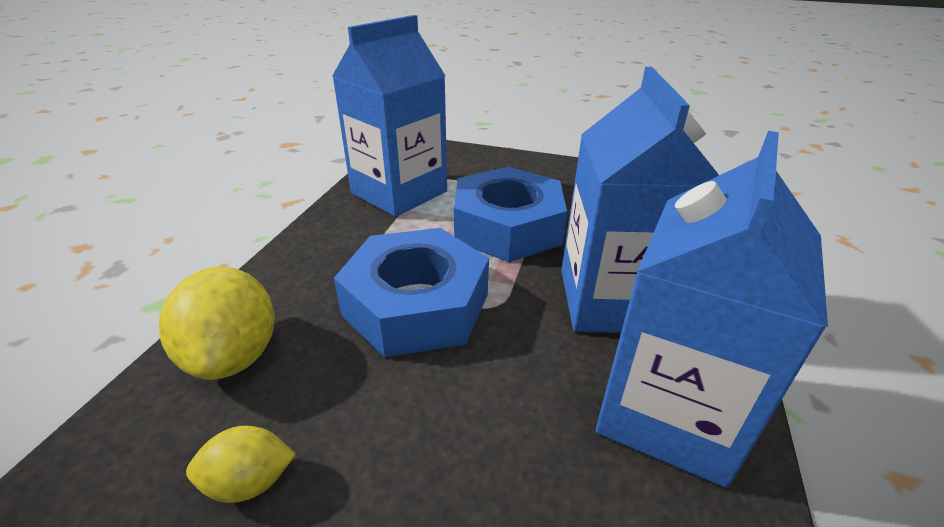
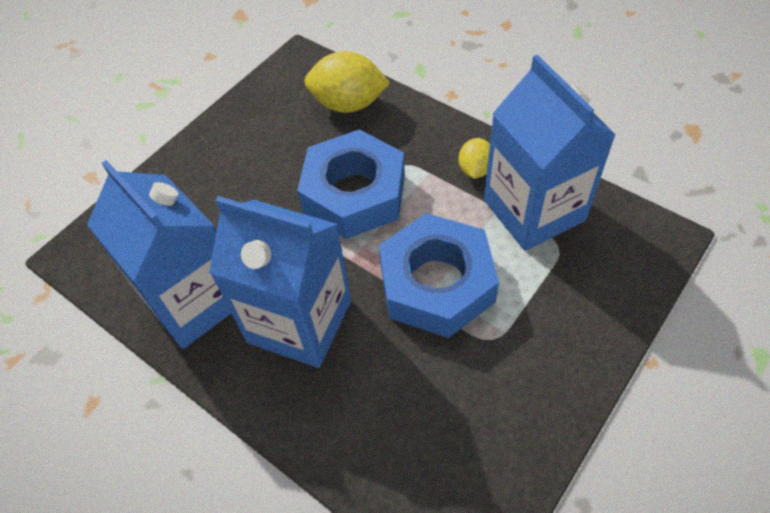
camera: 115 degrees right, 20 degrees up
yellow lemon [186,426,296,503] -> yellow lemon moved to [459,138,490,179]

